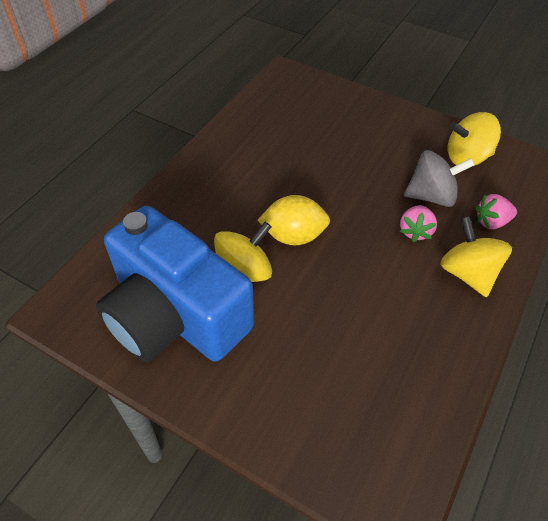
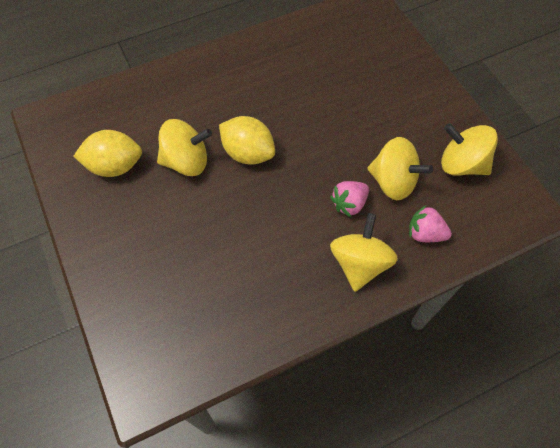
camera: 35 degrees right, 10 degrees up
blue camera [96,206,254,362] -> yellow lemon [74,130,142,177]
grey spinning top [404,150,475,207] -> yellow spinning top [367,137,433,200]

